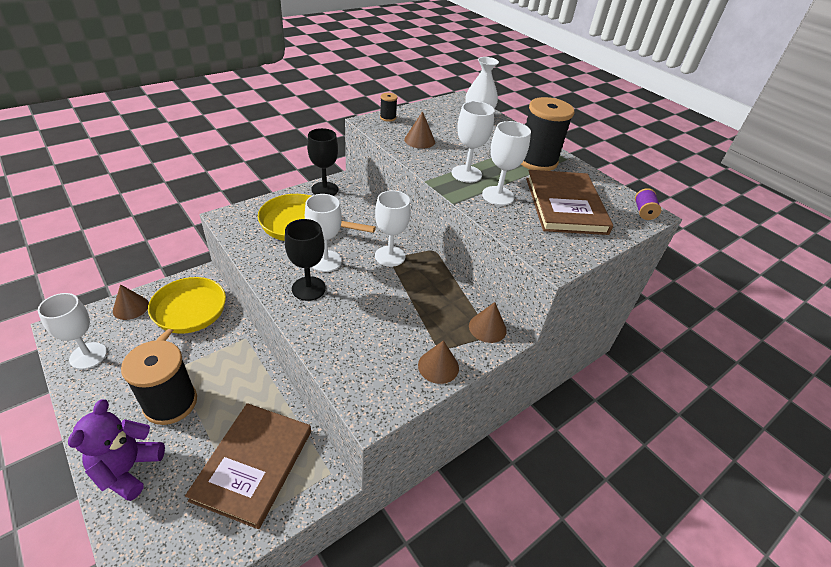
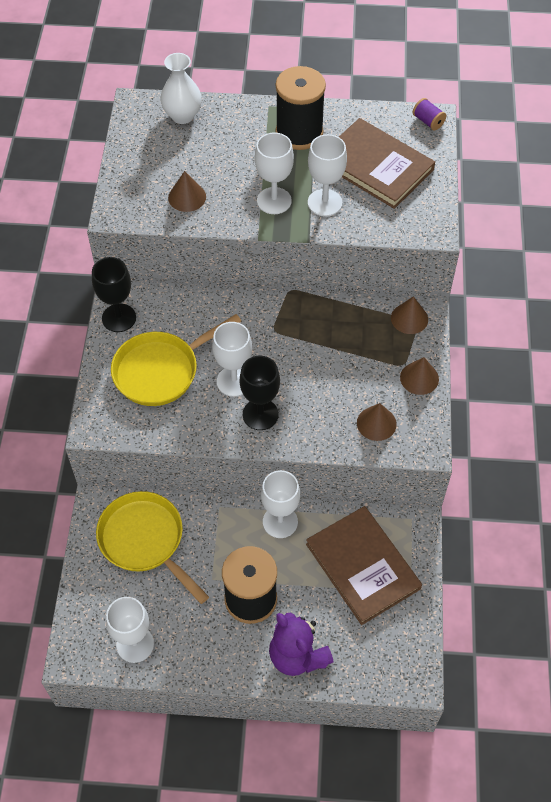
camera: 45 degrees left, 15 degrees up
brown cone [113,284,149,320] -> brown cone moved to [357,403,397,441]
white goblet [375,190,411,267] -> white goblet moved to [261,470,300,538]
black spool [380,93,397,122] -> none

